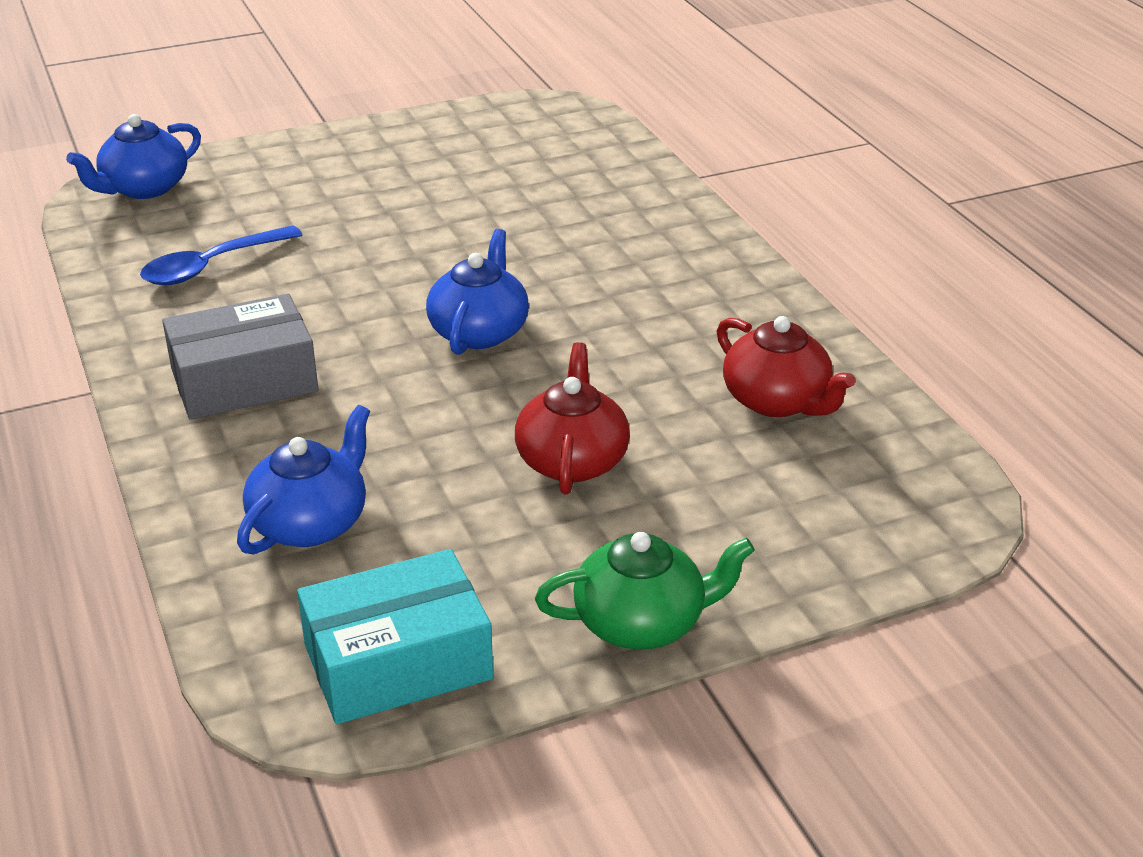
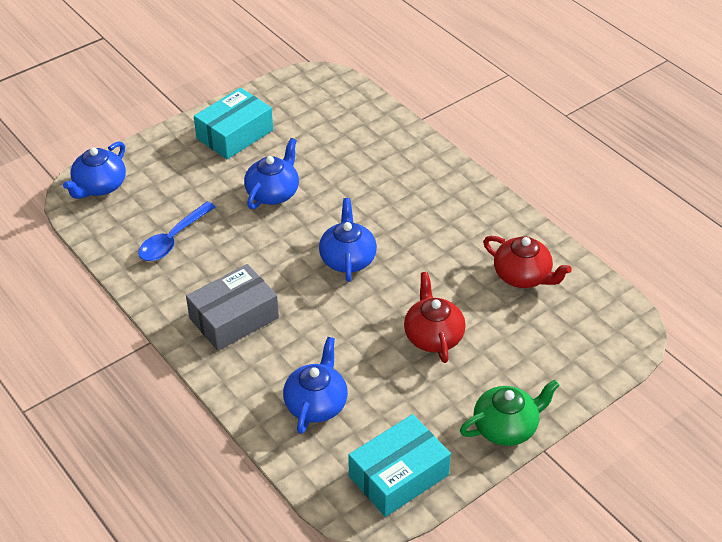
camera: 15 degrees left, 10 degrees up
none -> turquoise box [194,88,273,159]
none -> blue teapot [244,138,299,209]

